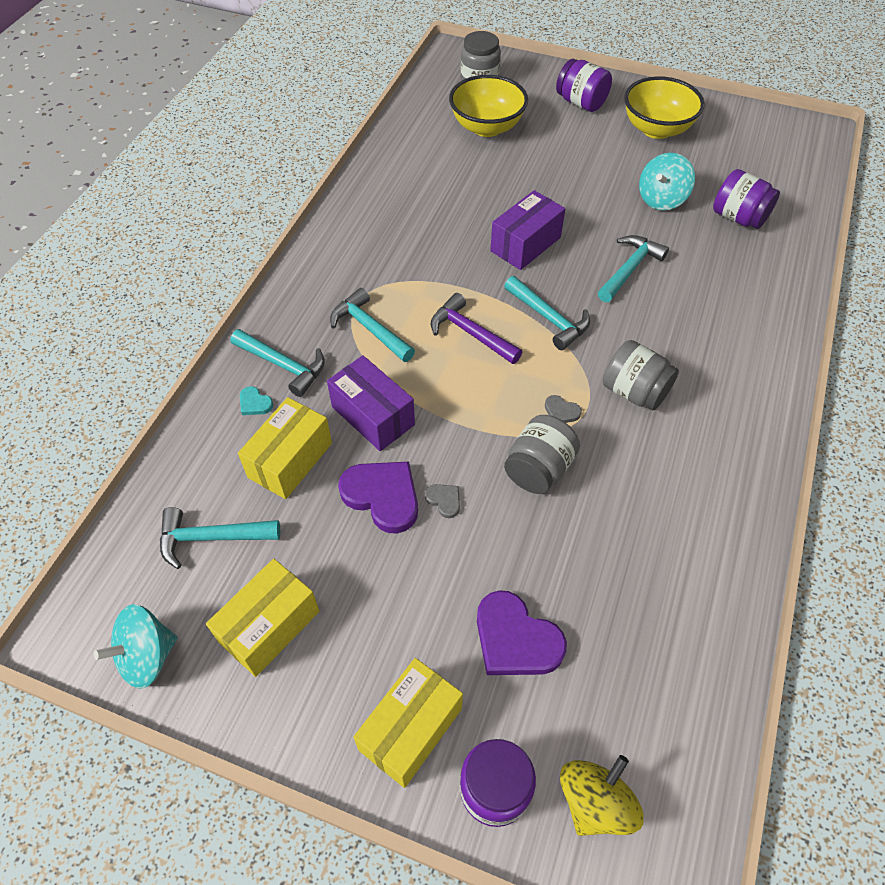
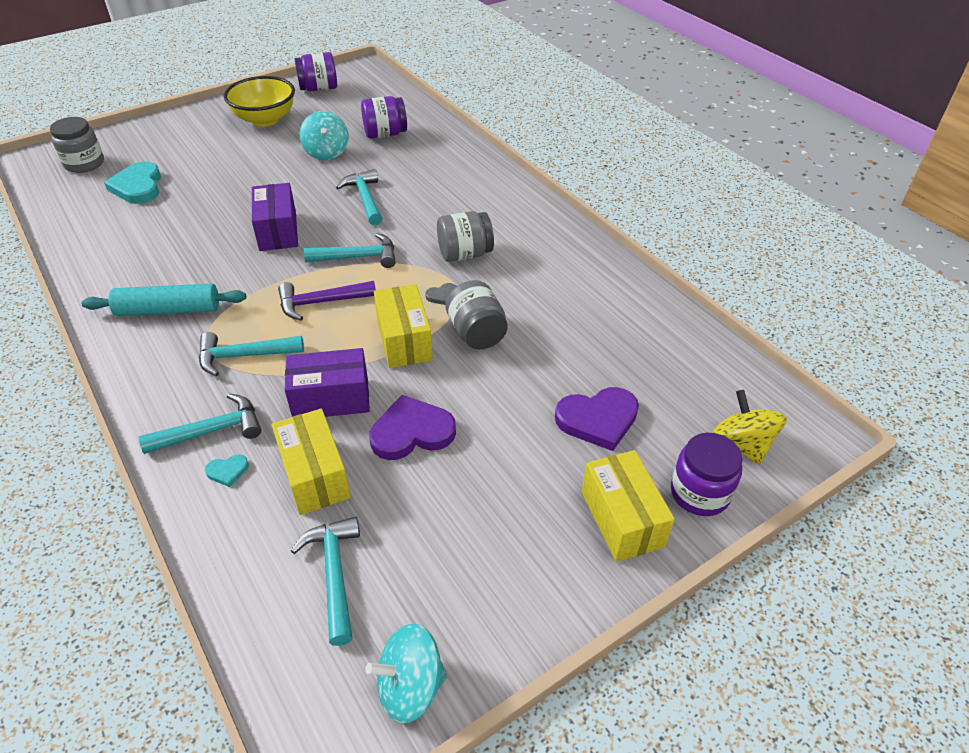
camera: 55 degrees left, 10 degrees down
turquoise spinning top [94,604,177,689] -> turquoise spinning top turned 75 degrees clockwise [366,624,447,724]
turquoise hammer [160,507,280,569] -> turquoise hammer turned 135 degrees clockwise [291,517,360,646]
yellow box [206,559,319,677] -> yellow box moved to [374,284,433,368]
grey heart [425,484,460,518] -> none
yellow bowl [449,75,528,137] -> turquoise heart [104,161,161,204]
purple jar [556,59,612,112] -> purple jar moved to [295,52,337,91]
none -> turquoise rolling pin [81,284,246,316]

